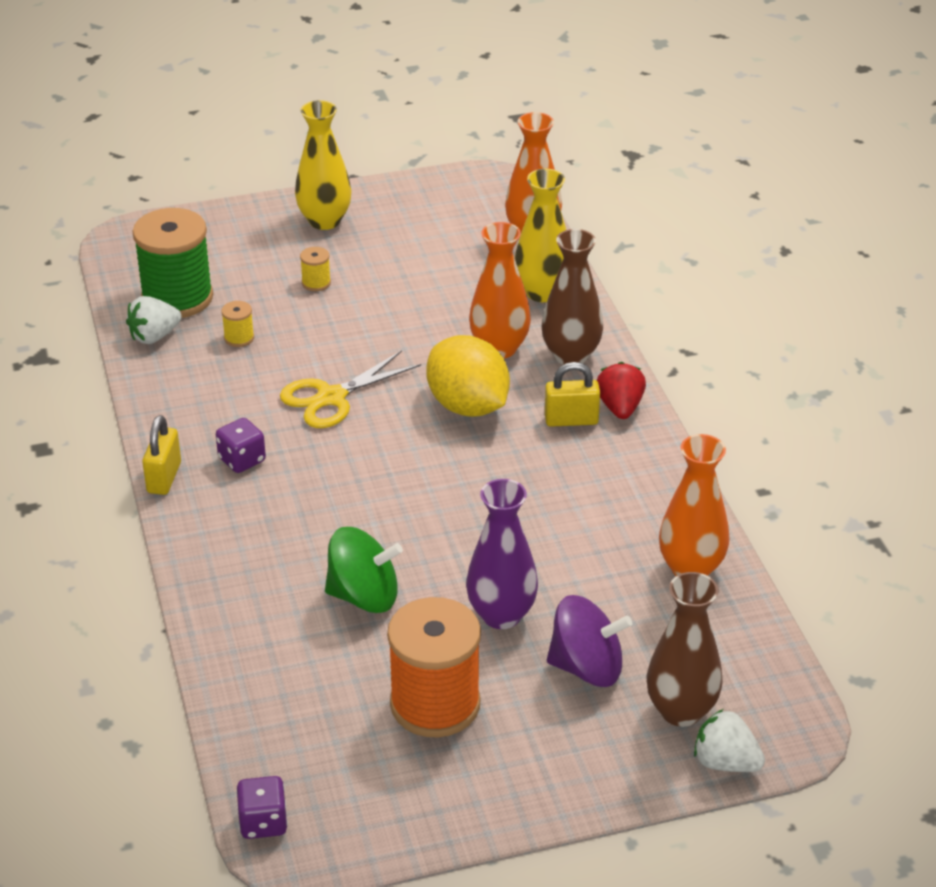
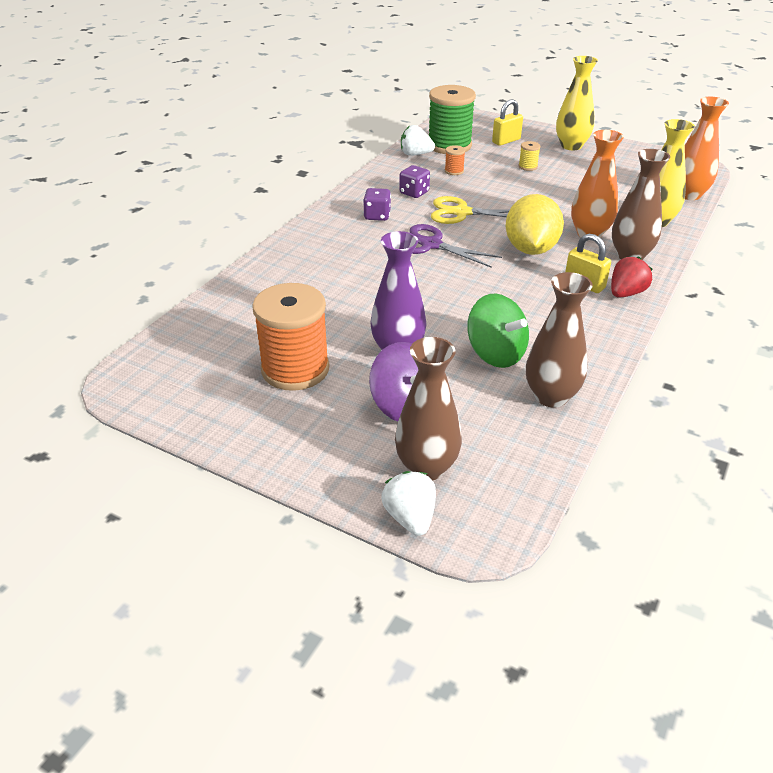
camera: 45 degrees right, 0 degrees up
yellow padlock [142,415,181,495] -> yellow padlock moved to [492,99,523,146]
yellow spool [221,301,254,347] -> orange spool [445,145,465,175]
purple dice [236,776,288,839] -> purple dice moved to [399,165,430,198]
green spinning top [325,527,403,613] -> green spinning top moved to [467,294,529,368]
orange vase [659,434,729,576] -> brown vase [526,272,593,407]
none -> purple scissors [409,224,502,268]

